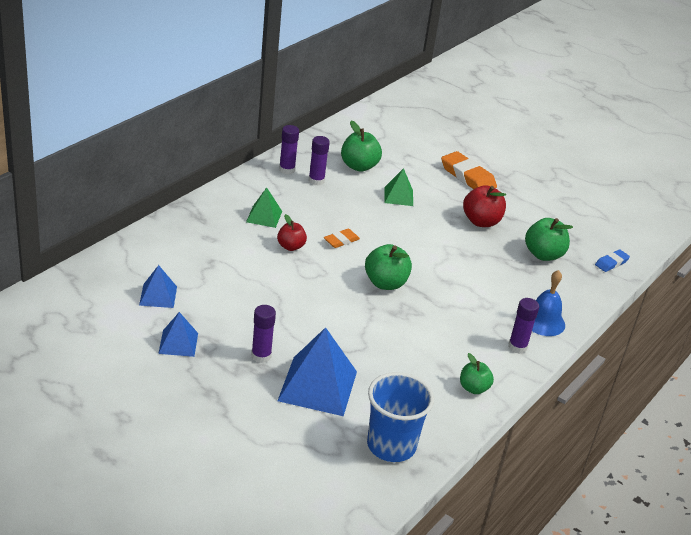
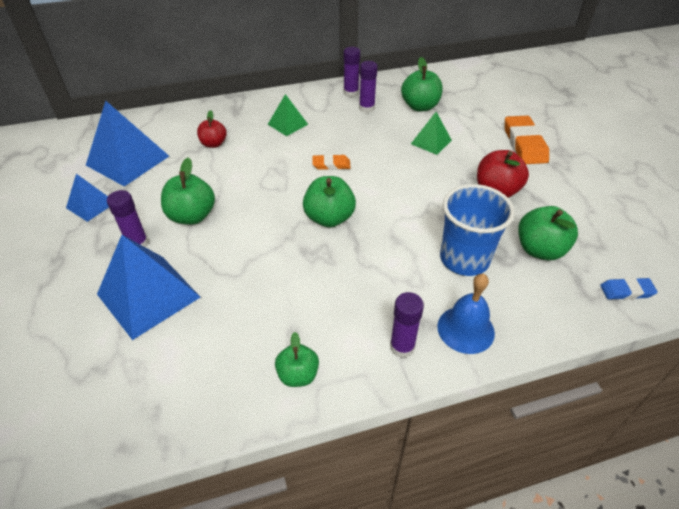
camera: 40 degrees right, 10 degrees up
blue pyramid [139,265,177,308] -> blue pyramid [86,101,169,186], size x1.84
red apple [277,214,307,251] -> red apple moved to [197,110,227,148]
blue cup [367,372,434,462] -> blue cup moved to [440,184,515,276]
none -> green apple [161,158,215,225]

